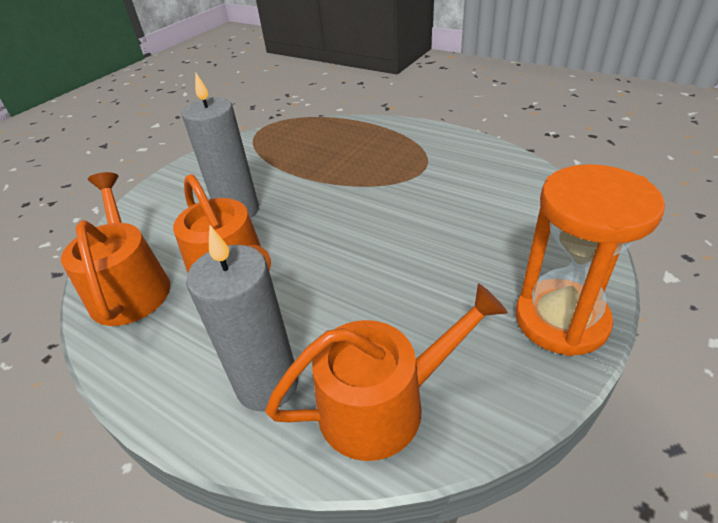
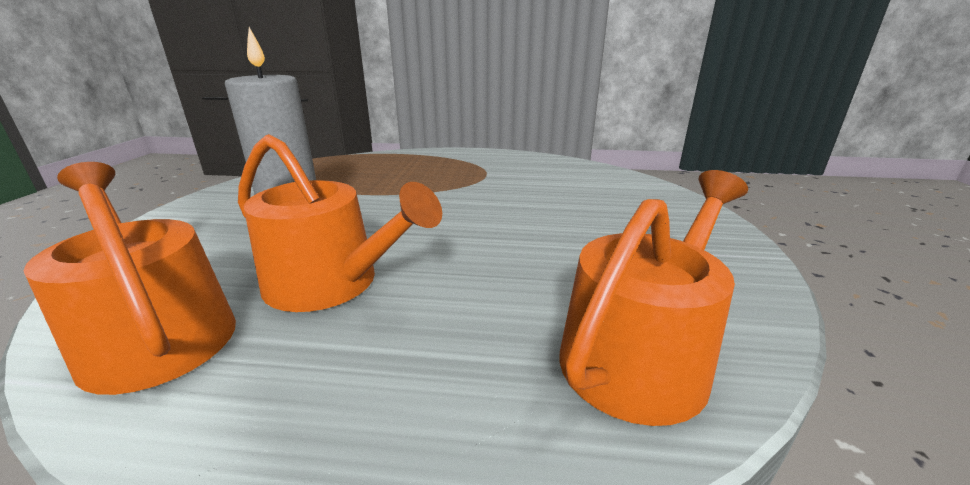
camera: 30 degrees left, 15 degrees down
grey candle [186,226,298,412] -> none
orange hourglass [516,164,665,356] -> none

